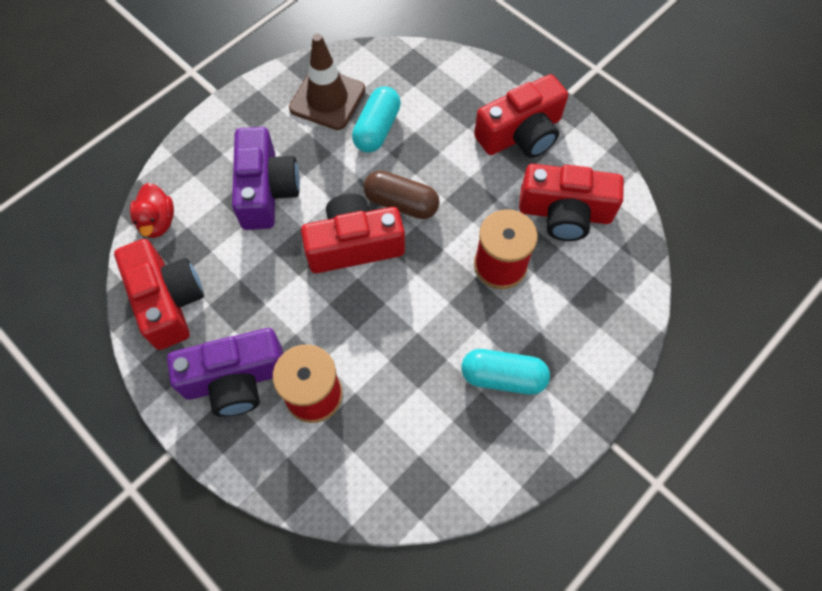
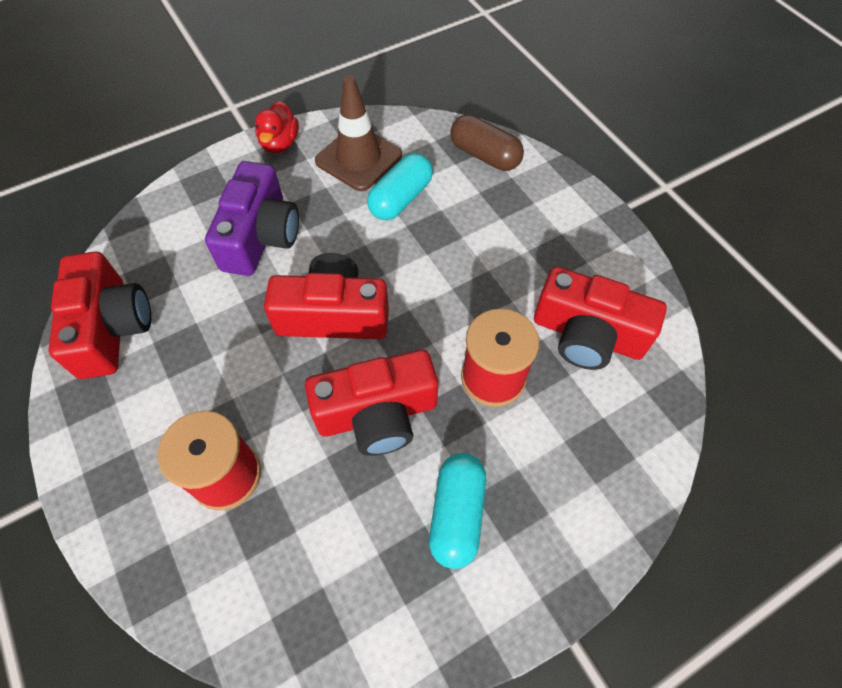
camera: 15 degrees right, 5 degrees down
red duck [130,183,174,238] -> red duck moved to [255,101,299,154]
purple camera [167,328,283,417] -> none
brown capsule [363,170,440,219] -> brown capsule moved to [450,114,524,171]
turquoise capsule [461,349,550,395] -> turquoise capsule turned 75 degrees clockwise [429,453,486,569]
red camera [474,74,568,158] -> red camera moved to [305,349,438,456]

